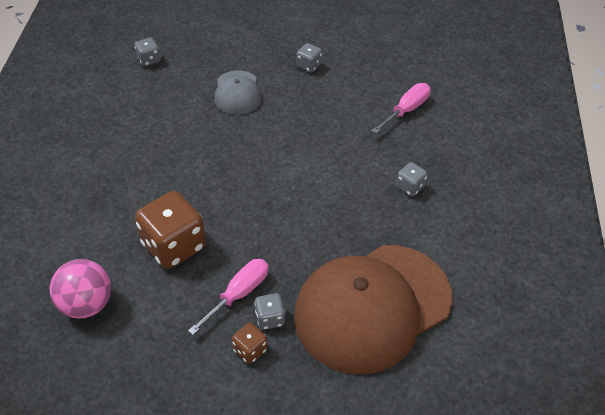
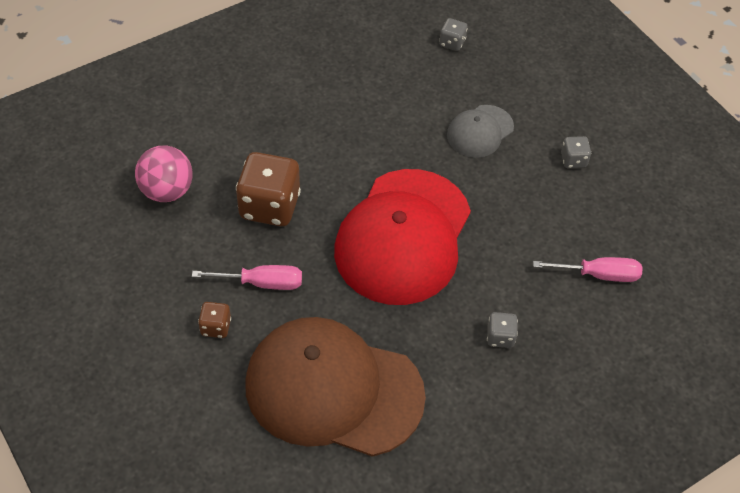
camera: 50 degrees right, 5 degrees up
grey dice [255,293,285,330] -> none
none -> red cap [334,169,471,305]

